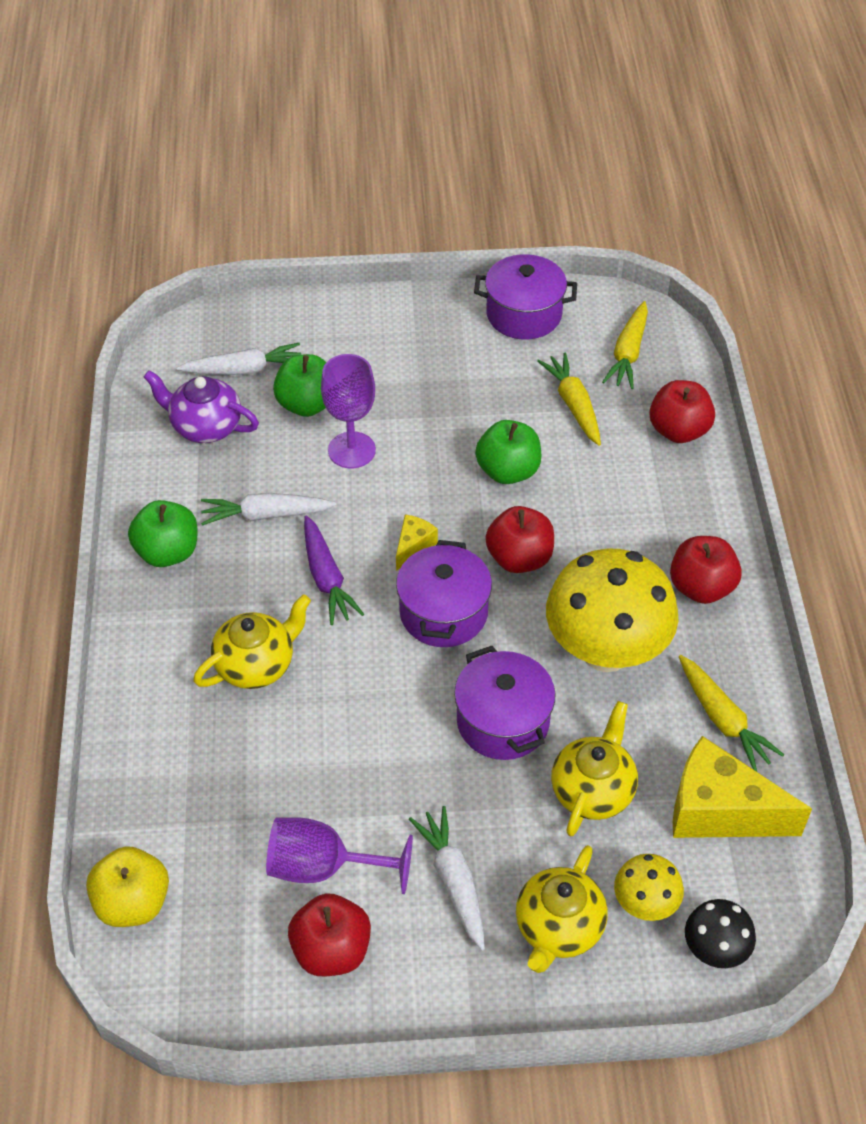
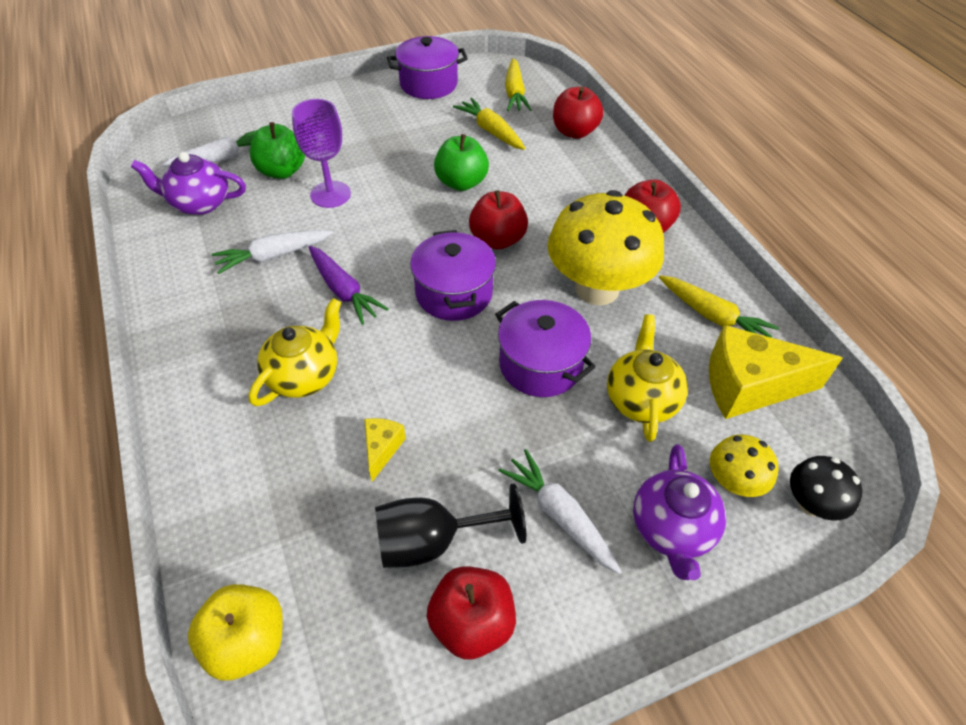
camera: 20 degrees left, 0 degrees up
green apple [128,500,197,567] -> none
purple goblet [266,817,413,894] -> black goblet [375,483,526,568]
yellow cheese [396,514,438,571] -> yellow cheese moved to [364,418,406,482]
yellow teapot [516,845,608,973] -> purple teapot [633,444,726,580]

